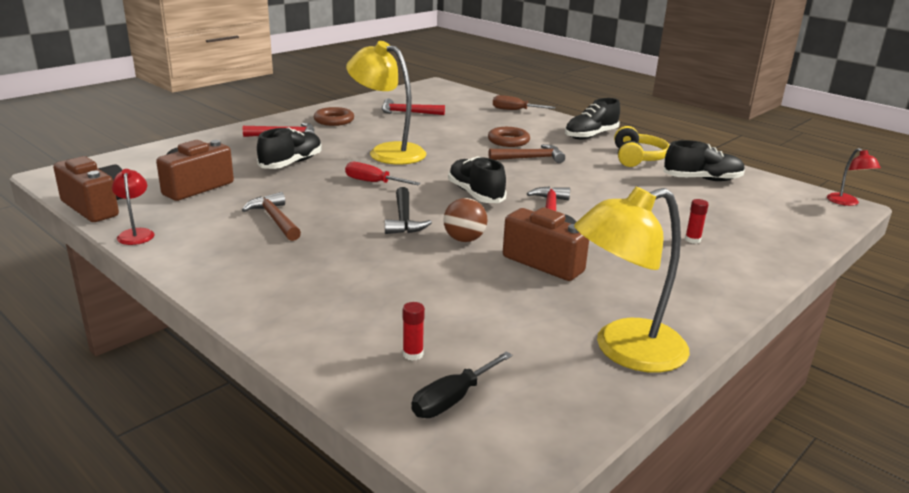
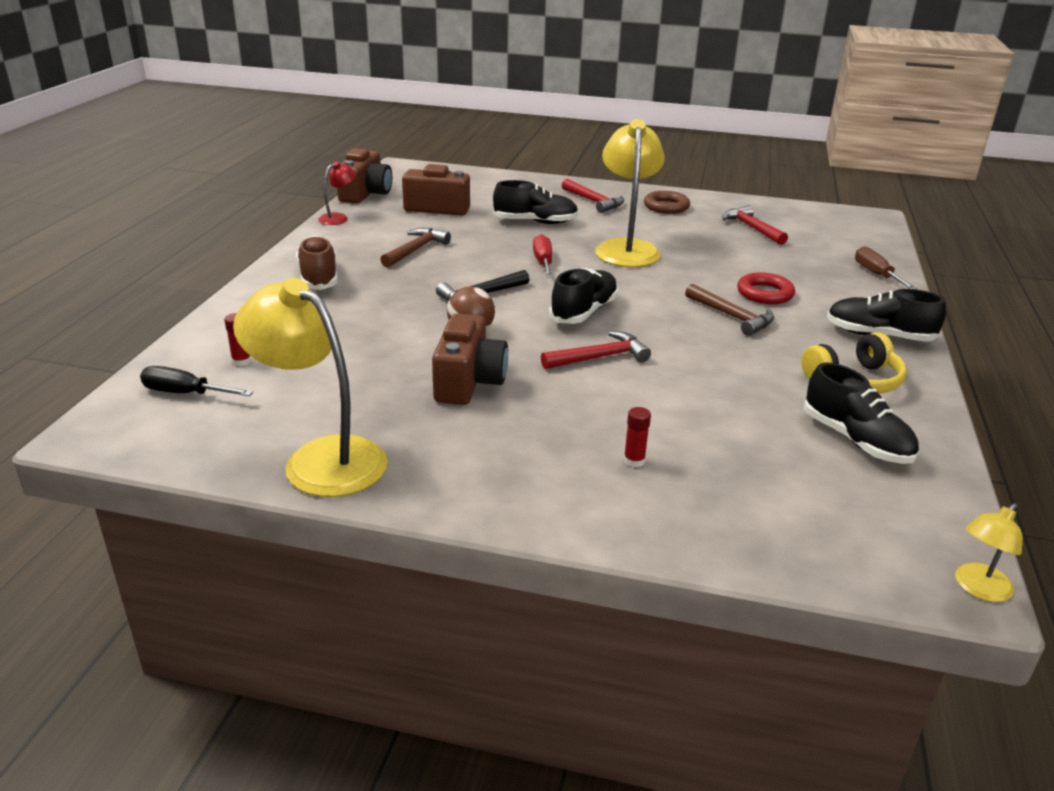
camera: 60 degrees right, 5 degrees up
brown ring [488,127,530,147] -> red ring [737,272,795,304]
red lamp [827,148,881,206] -> yellow lamp [955,503,1023,602]
none -> brown shoe [296,235,338,290]

